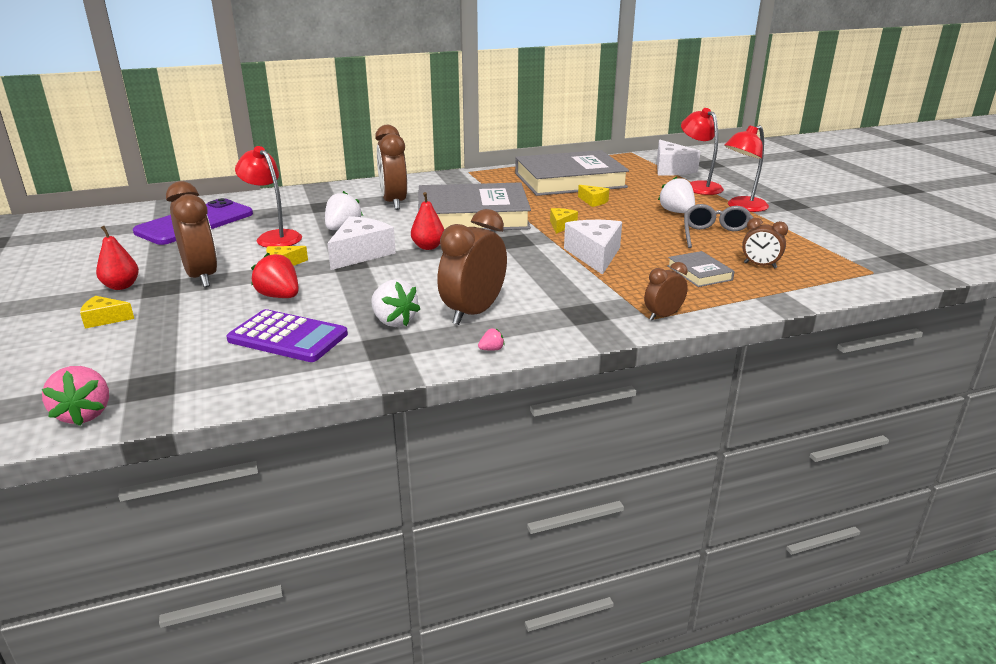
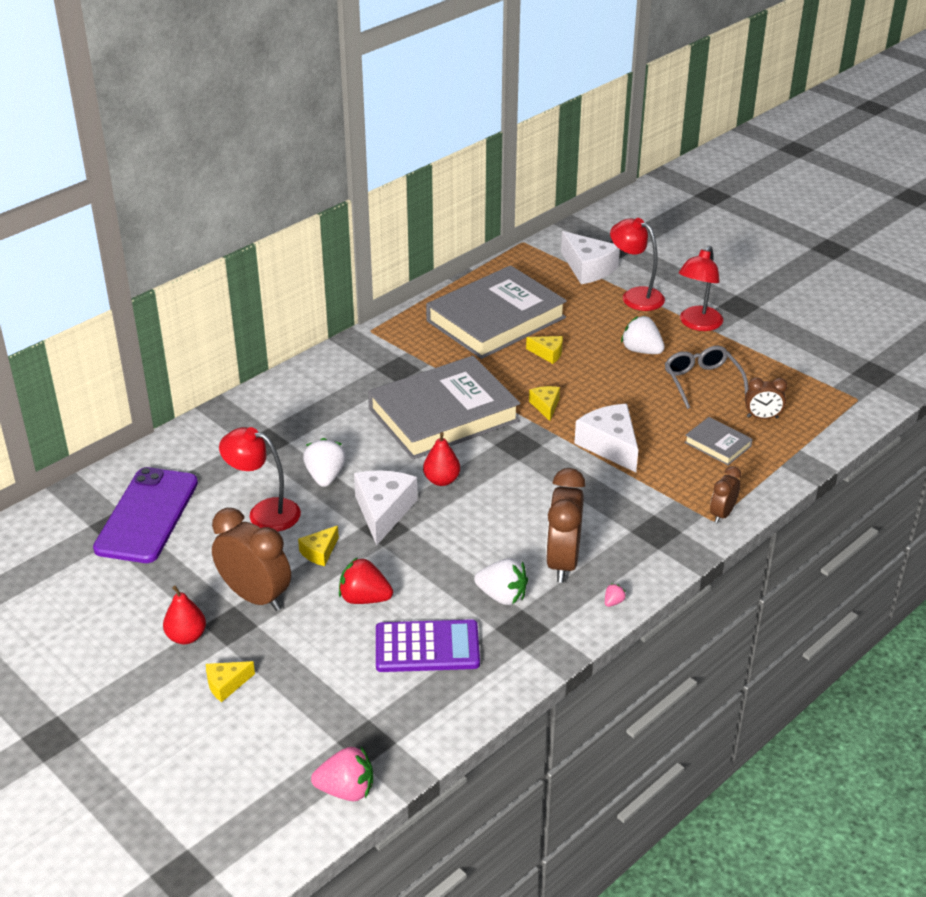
camera: 25 degrees left, 10 degrees up
pink strawberry [42,366,109,426] -> pink strawberry turned 45 degrees counterclockwise [311,747,373,801]
brown clock [375,125,407,210] -> none

